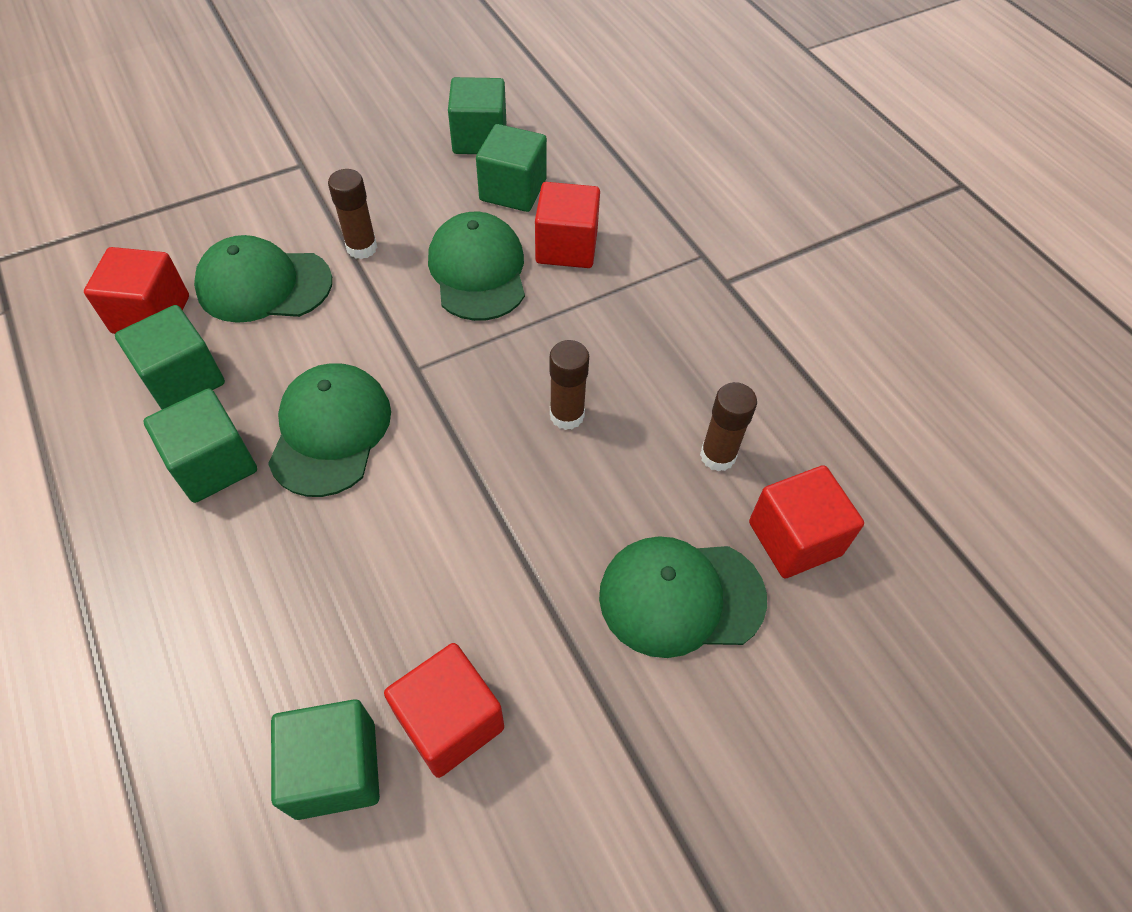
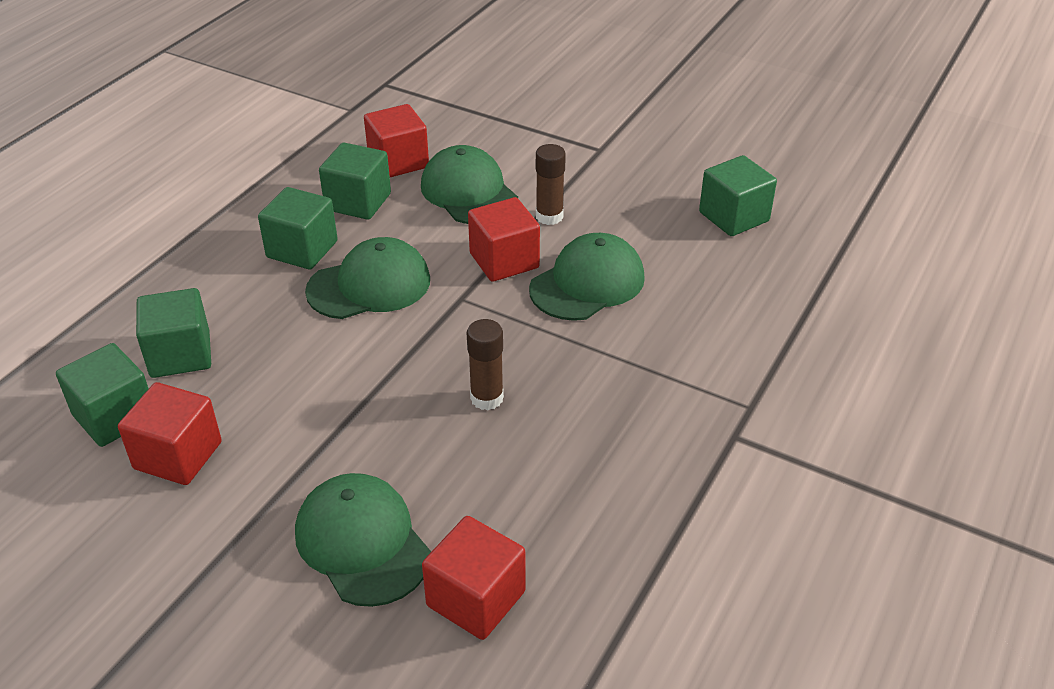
camera: 60 degrees right, 15 degrees down
green cube [476,124,547,212] -> green cube moved to [136,288,211,378]
red cube [535,182,600,268] -> red cube moved to [468,197,540,282]
brown glue stick [700,382,757,472] -> none

